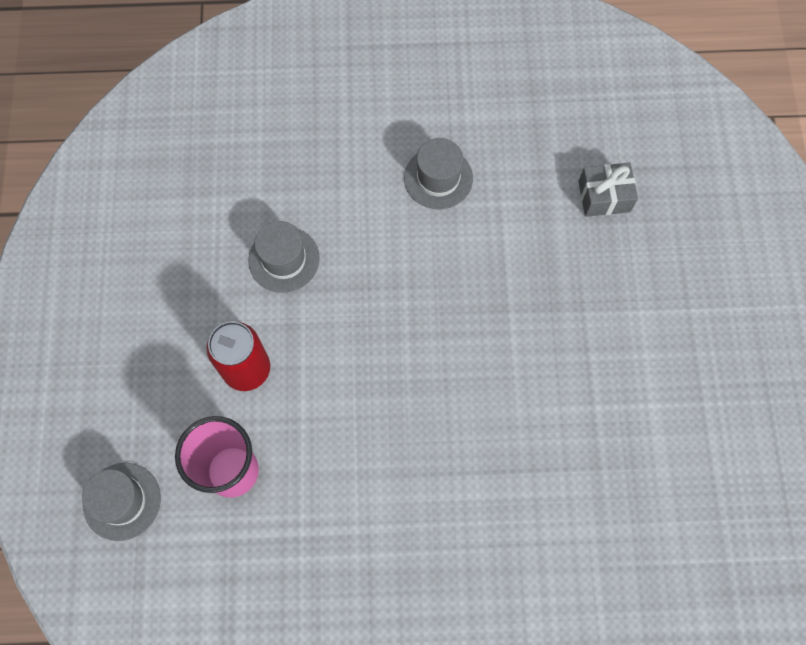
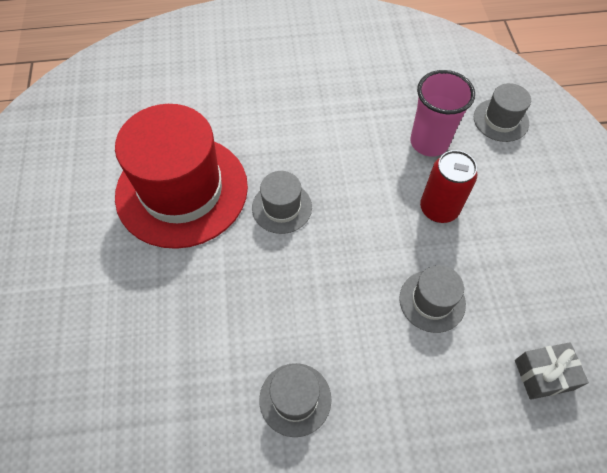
camera: 175 degrees right, 10 degrees down
grey gift [578,163,638,217] -> grey gift moved to [515,342,589,400]
none -> red hat [115,104,248,249]
none -> grey hat [252,171,312,234]

